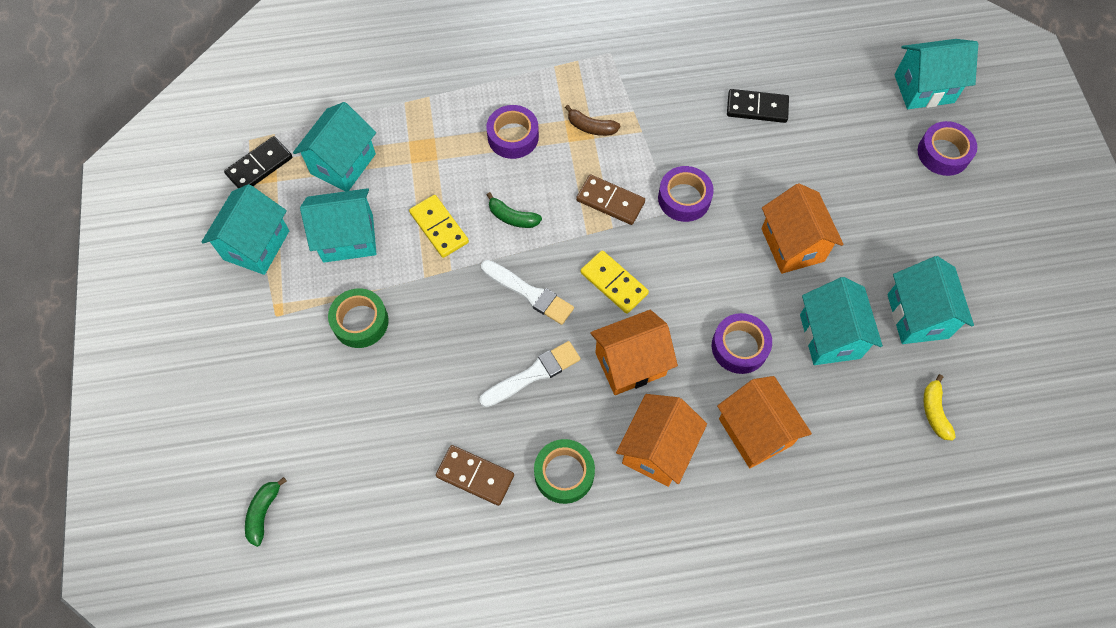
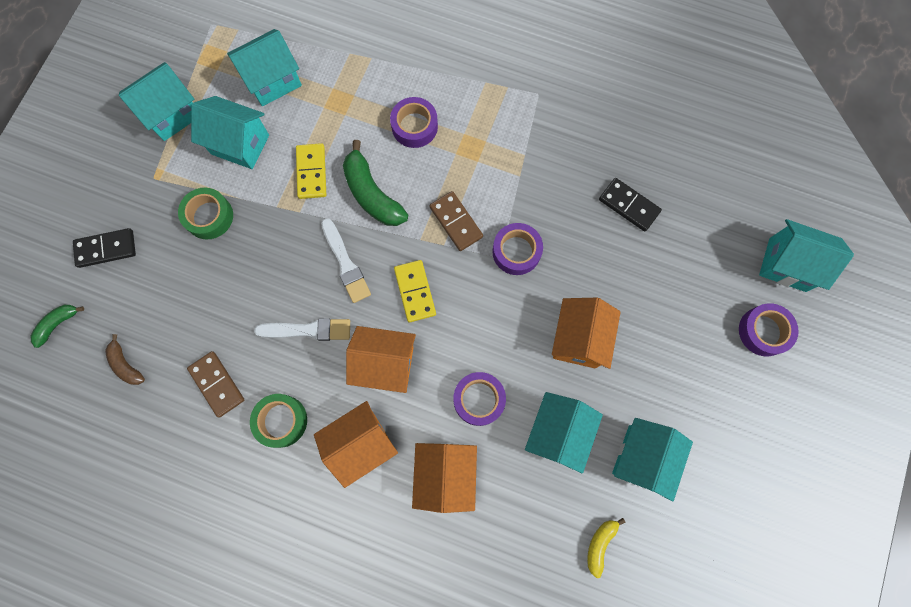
camera: 30 degrees right, 10 degrees up
black domino [224,136,293,188] -> black domino moved to [73,228,136,268]
green banana [487,192,542,228] -> green banana [343,140,408,226], size x1.81
brown banana [565,105,620,136] -> brown banana moved to [105,334,145,385]

